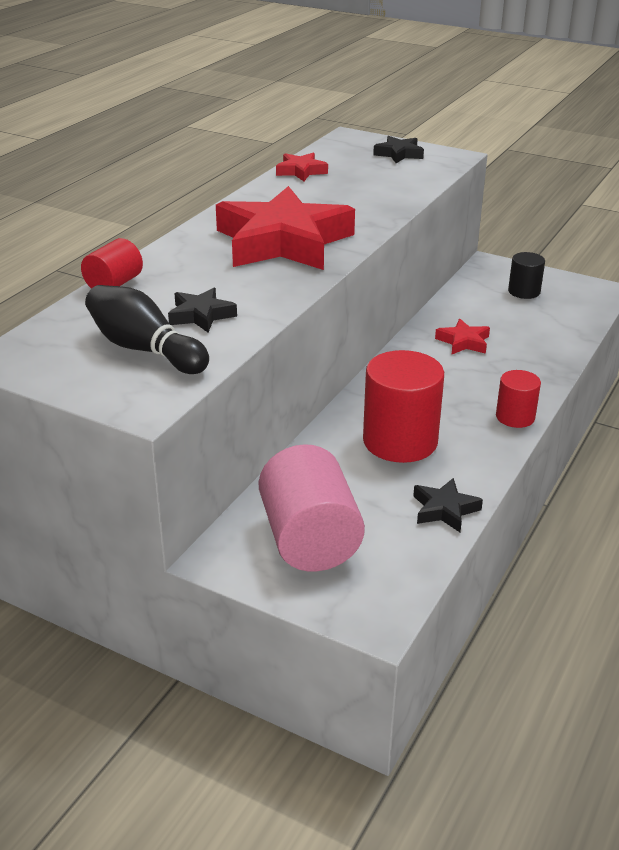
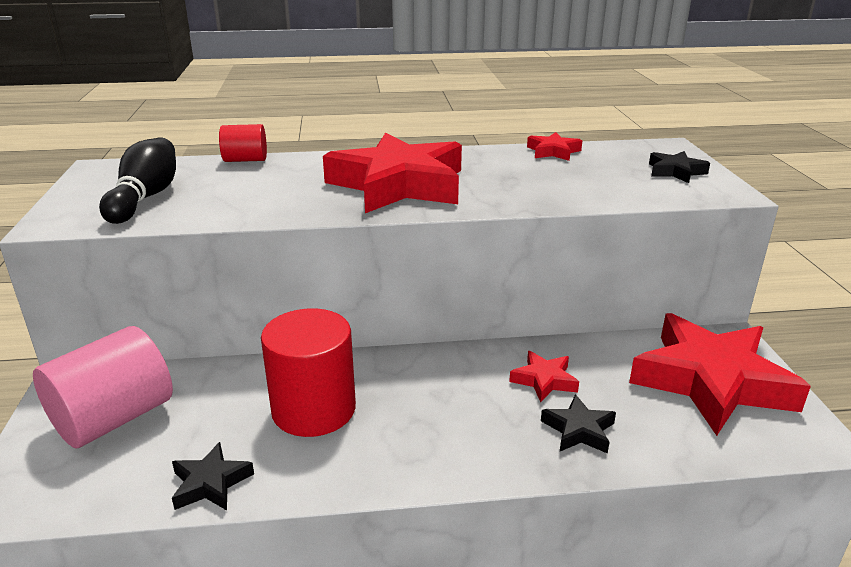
camera: 55 degrees right, 5 degrees down
black star [168,288,237,332] -> black star moved to [541,394,616,454]
red cylinder [496,370,541,428] -> none
black cylinder [508,252,545,299] -> red star [629,313,811,436]

